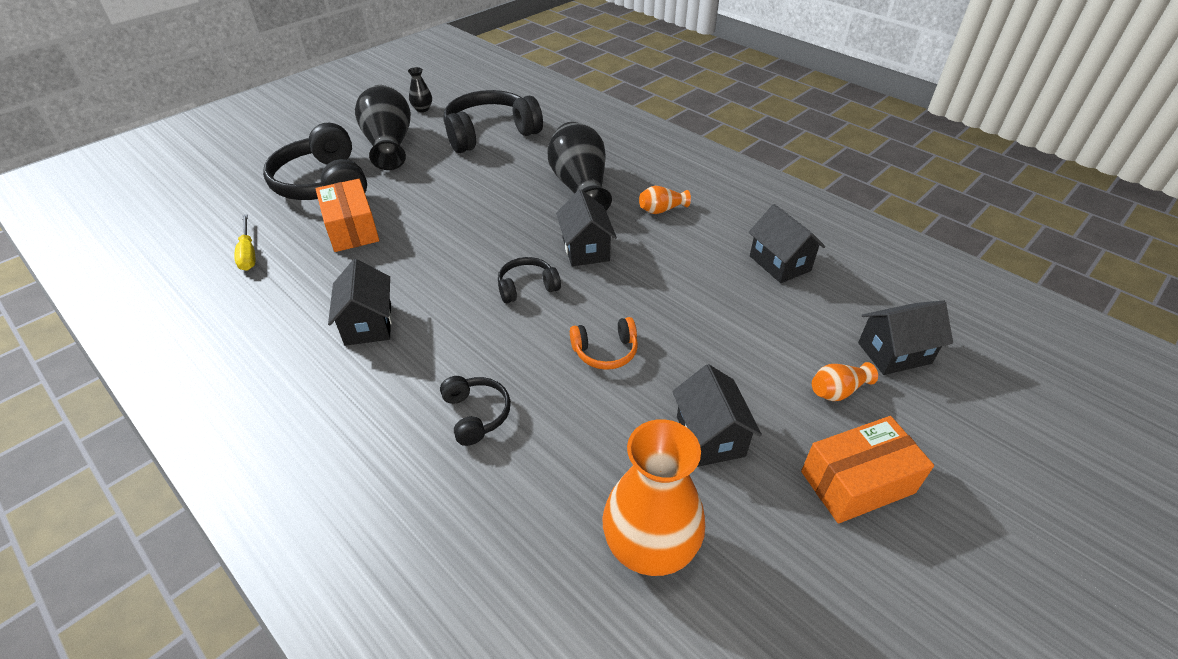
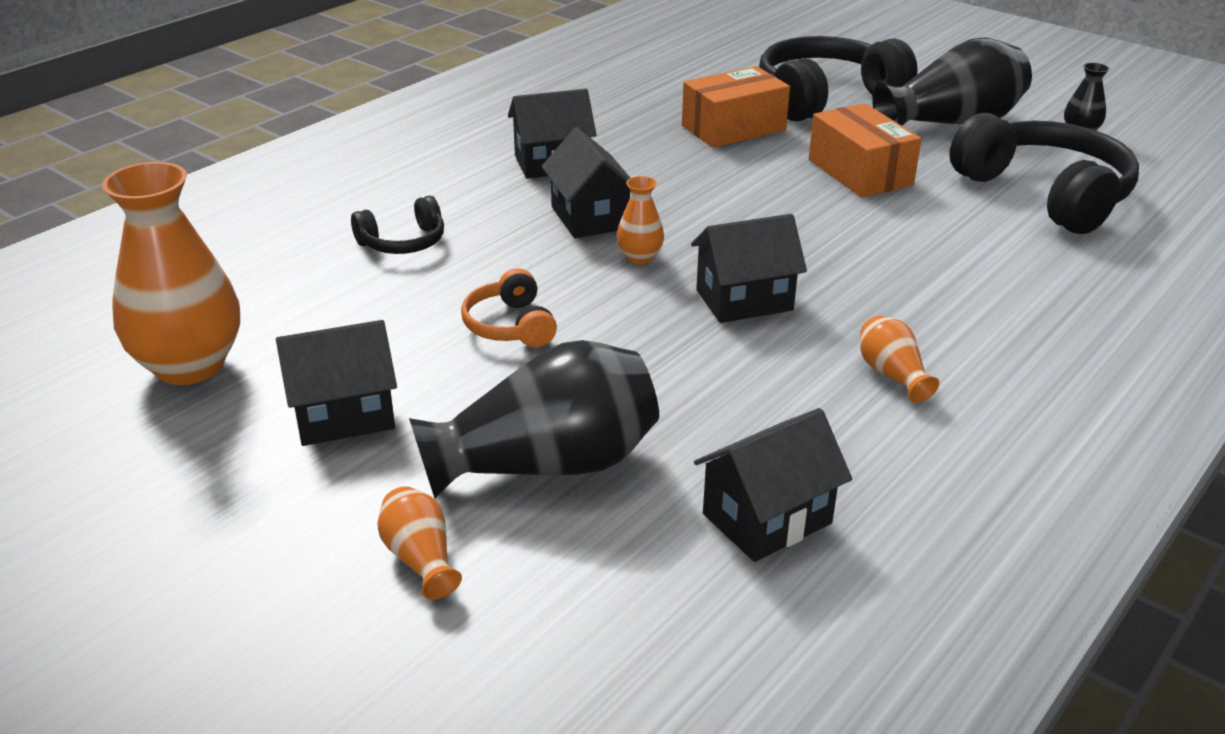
camera: 85 degrees right, 10 degrees down
yellow screwdriver [234,214,255,271] -> none
black headphones [498,257,561,303] -> orange vase [616,176,664,264]
black vase [548,122,612,210] -> black vase moved to [409,340,659,498]
orange box [801,416,934,524] -> orange box moved to [809,103,922,198]
black house [858,300,953,375] -> black house moved to [541,127,630,238]

